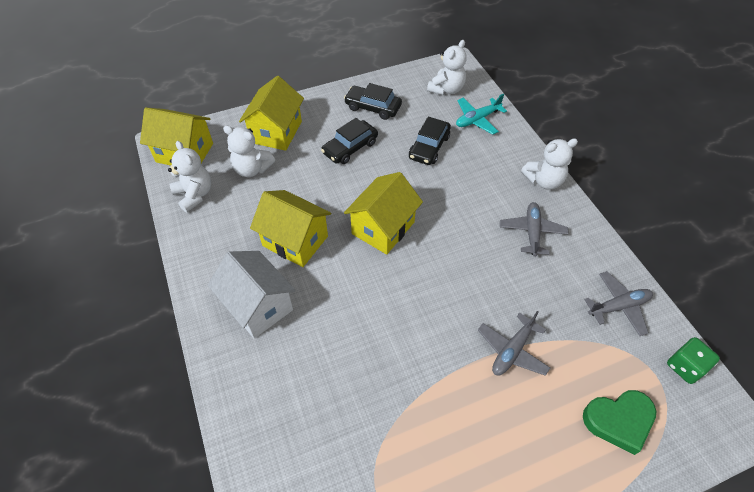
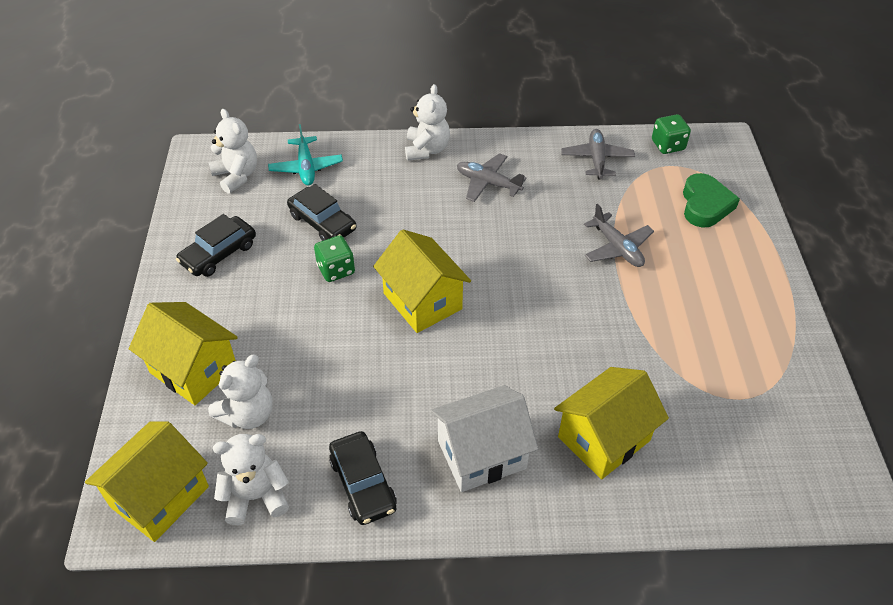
camera: 70 degrees left, 5 degrees down
yellow house [250,190,331,267] -> yellow house moved to [554,367,669,479]
black car [321,118,378,164] -> black car moved to [329,431,397,525]
none -> green dice [314,235,355,282]

